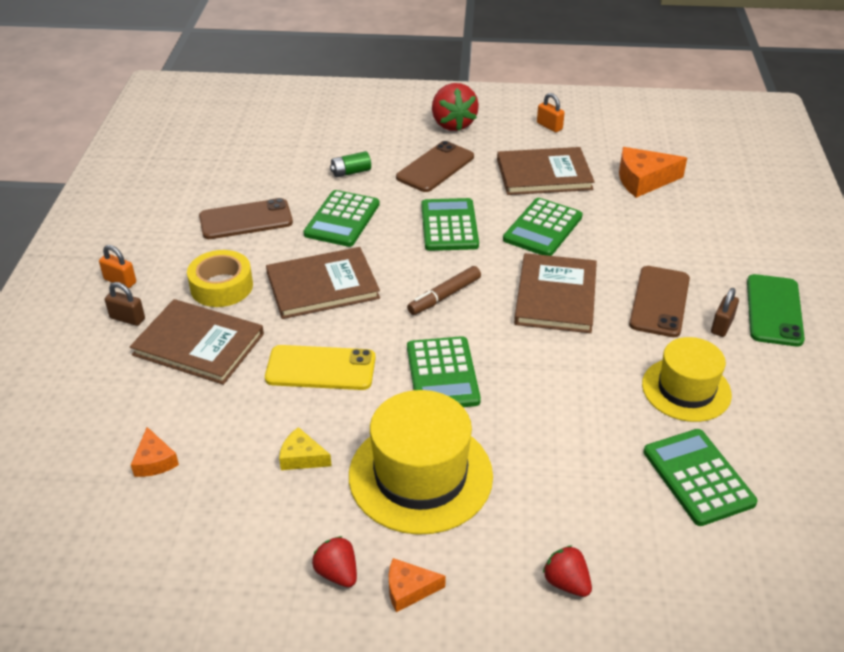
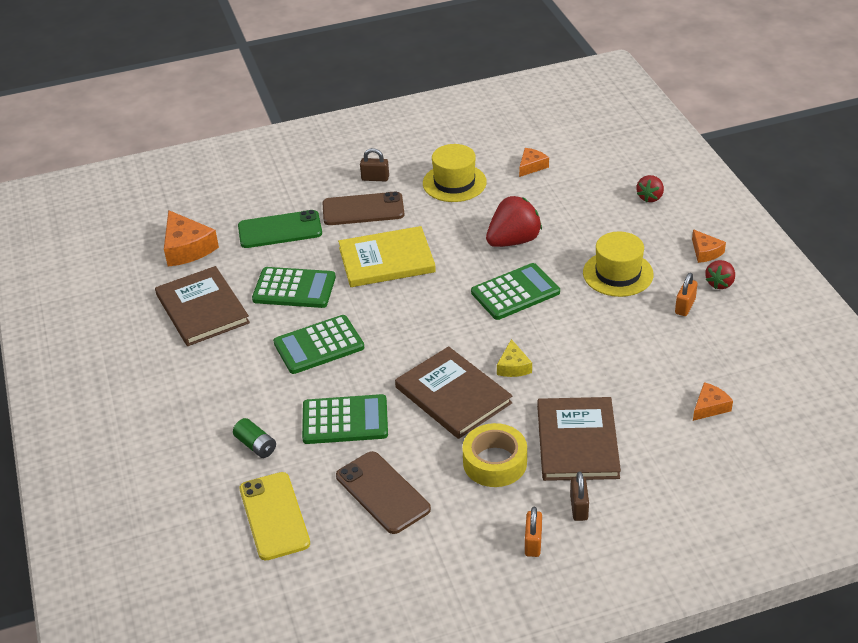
camera: 110 degrees left, 0 degrees up
yellow phone [265,345,376,390] -> yellow phone moved to [240,472,310,561]
yellow cheese [279,427,332,470] -> yellow cheese moved to [497,339,532,377]
yellow hat [349,390,493,535] -> yellow hat [583,231,654,297], size x0.66
brown phone [396,141,474,192] -> none
brown marker [407,266,481,315] -> none
red strawberry [432,83,479,131] -> red strawberry moved to [486,196,542,247]
brown book [514,253,597,333] -> yellow book [338,226,436,287]
orange padlock [537,93,565,132] -> orange padlock moved to [675,273,698,316]
green calculator [643,429,758,526] -> orange cheese [519,148,549,177]
green phone [747,274,805,346] -> green phone moved to [238,210,322,248]

